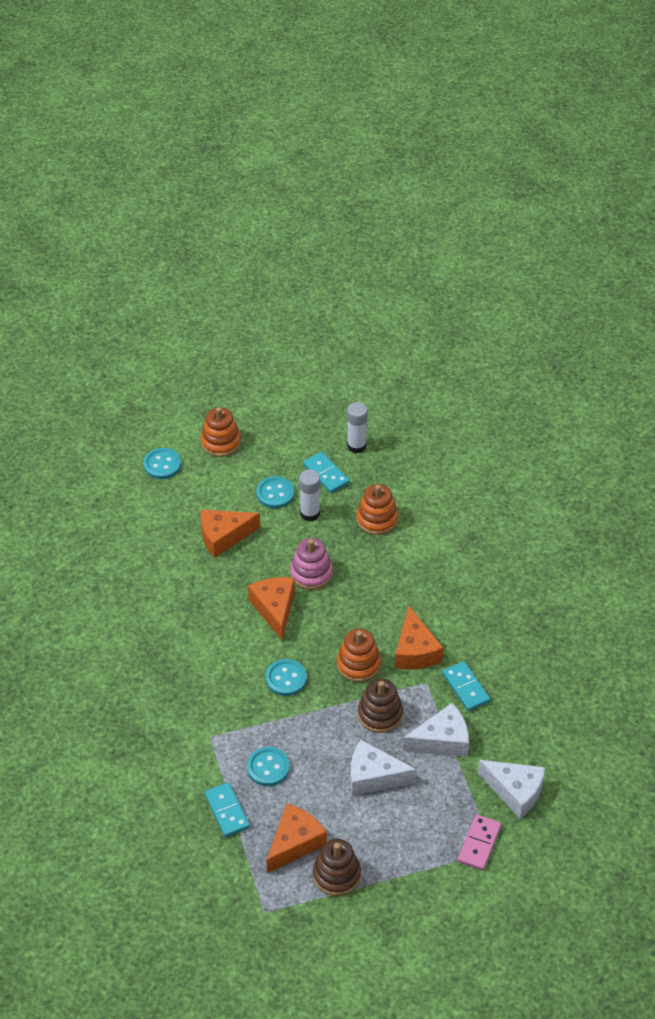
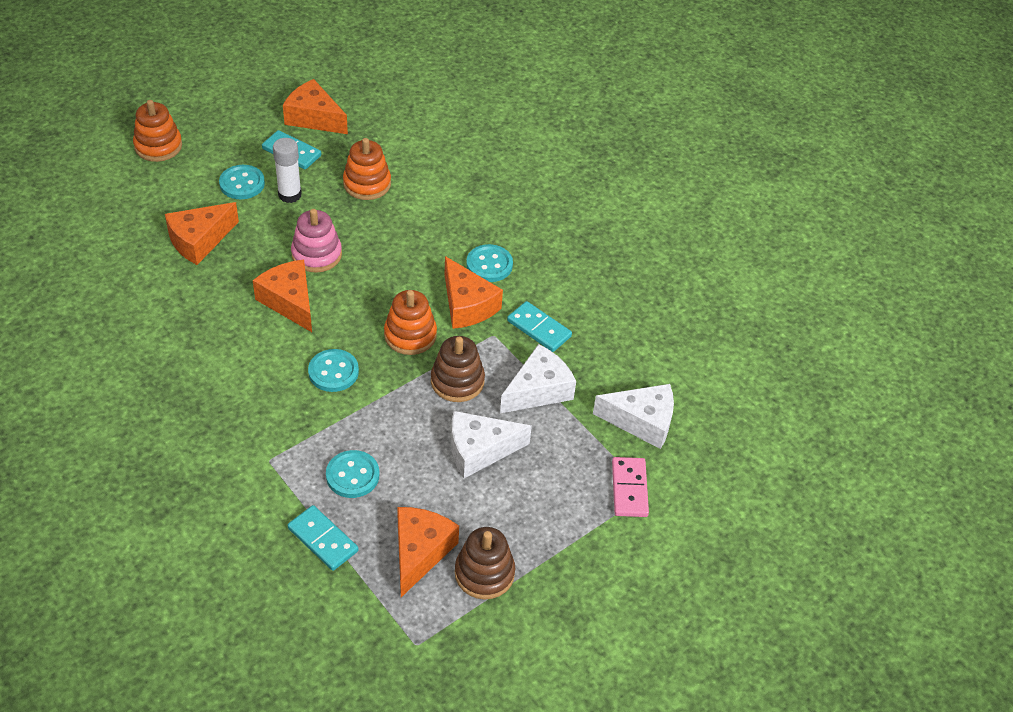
camera: 25 degrees left, 0 degrees up
turquoise button [143,448,181,479] -> turquoise button moved to [466,244,513,282]
white glue stick [347,402,368,453] -> orange cheese [283,79,348,134]

